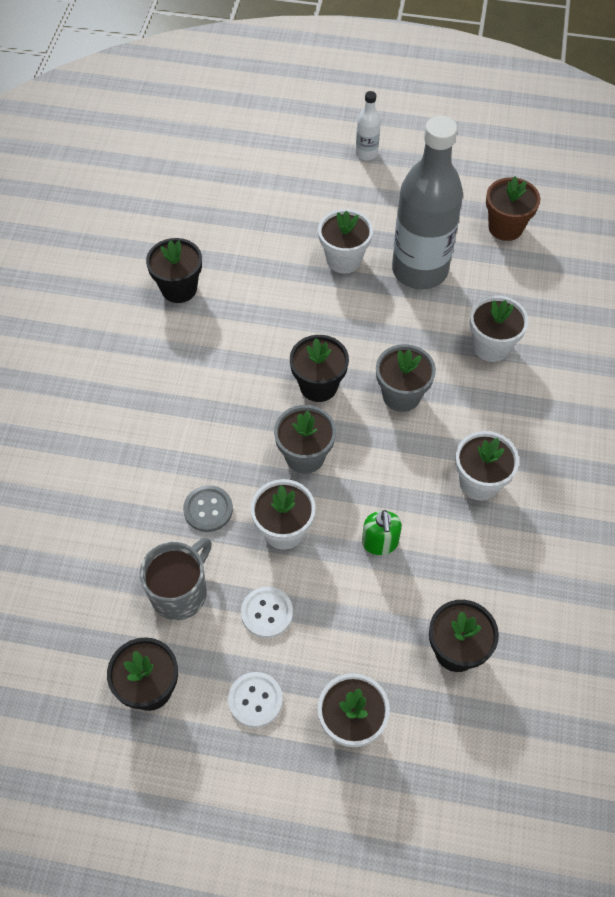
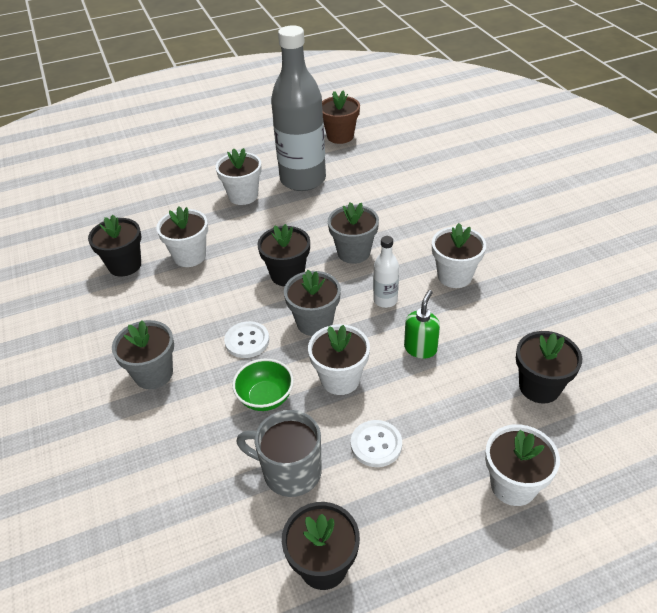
camera: 30 degrees left, 15 degrees down
grey mug [140,538,212,620] -> grey mug turned 75 degrees counterclockwise [236,410,322,497]
grey button [183,485,233,532] -> green bowl [232,359,294,411]
white button [228,672,283,728] -> white button moved to [224,321,269,358]
white bottle [356,91,381,160] -> white bottle moved to [373,236,399,308]
green soap dispenser [362,510,402,555] -> green soap dispenser turned 120 degrees counterclockwise [404,290,440,359]
white flower pot [470,296,529,362] -> white flower pot moved to [157,207,208,267]
none -> grey flower pot [112,320,174,389]

